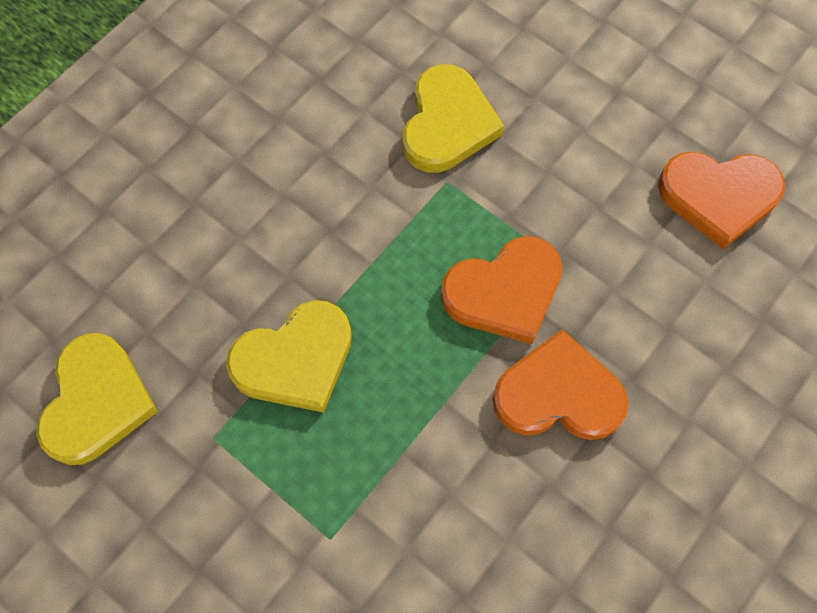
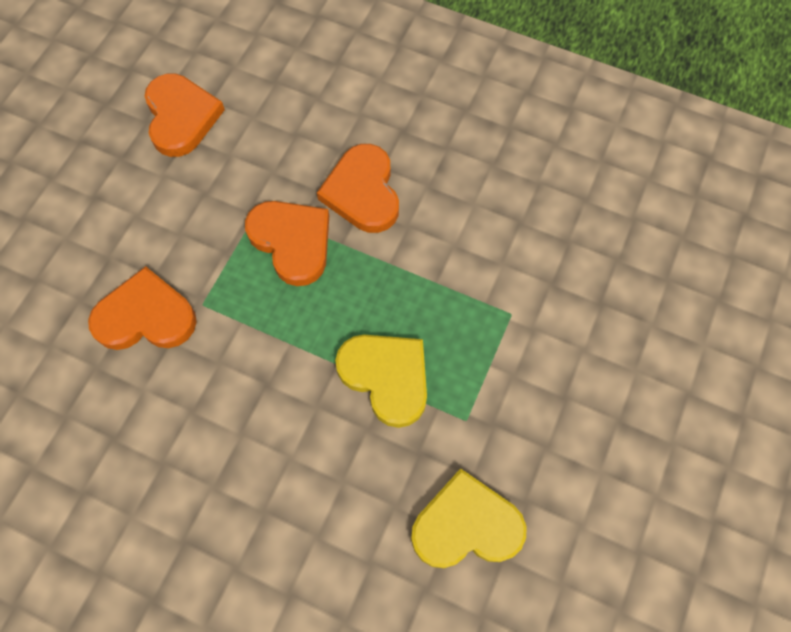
camera: 105 degrees left, 0 degrees up
yellow heart [403,64,504,173] -> orange heart [88,266,197,350]

